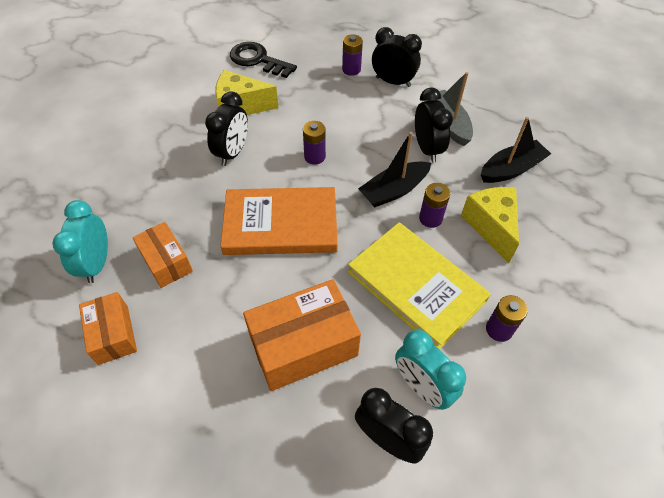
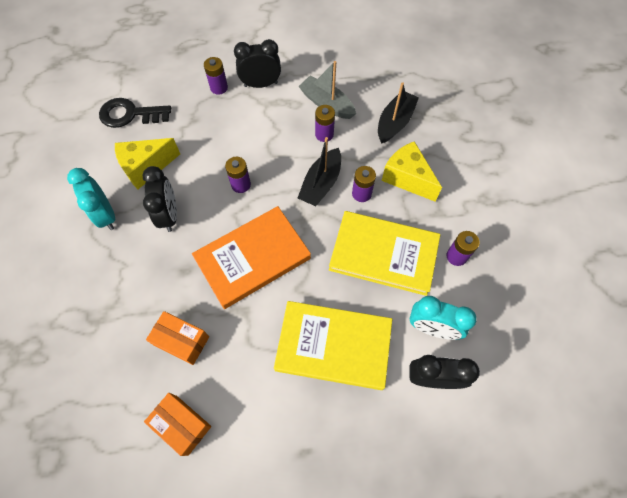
camera: 30 degrees left, 10 degrees up
turquoise clock [52,200,108,283] -> turquoise clock moved to [67,168,115,230]
orange box [243,279,361,391] -> yellow book [274,301,392,390]
black clock [415,88,453,163] -> purple battery [315,105,335,142]

